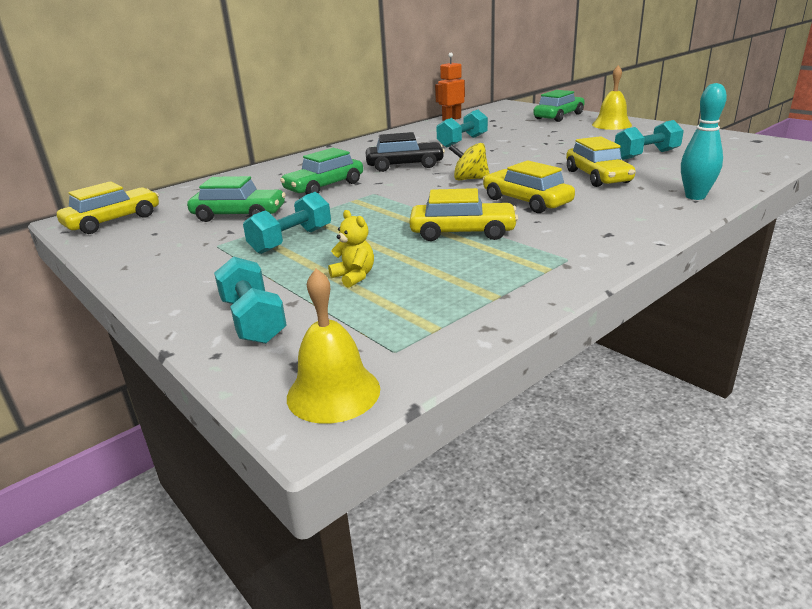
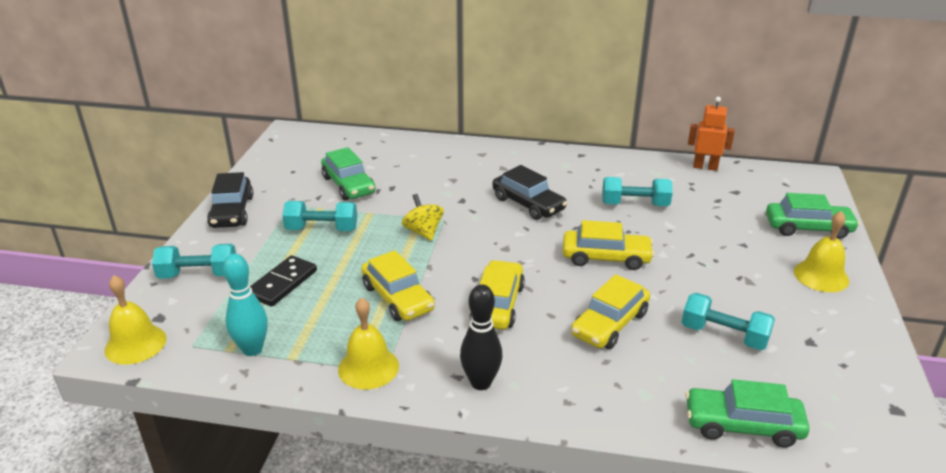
camera: 50 degrees right, 5 degrees up
yellow car [57,181,159,234] -> yellow car moved to [563,220,654,270]
turquoise dumbbell [214,256,287,344] -> turquoise dumbbell turned 60 degrees clockwise [152,244,236,279]
green car [280,148,363,194] -> green car moved to [685,379,810,448]
yellow teddy bear [328,210,374,288] -> black domino [250,255,317,307]
yellow spinning top [449,143,490,181] -> yellow spinning top moved to [402,194,444,241]
turquoise bowling pin [681,83,727,200] -> turquoise bowling pin moved to [223,253,268,356]
none -> black car [207,172,253,228]
none -> yellow bell [338,297,399,390]
none -> black bowling pin [460,284,502,390]

